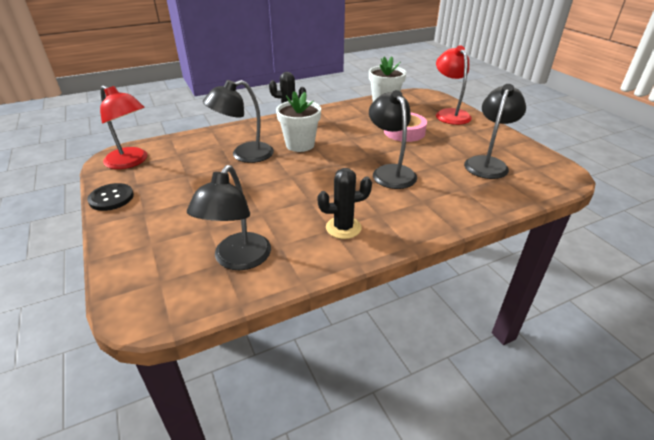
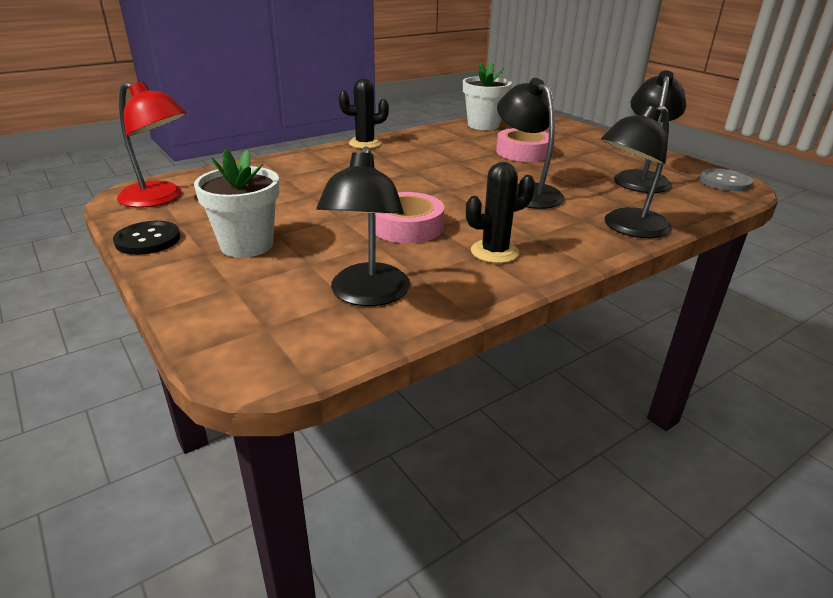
camera: 10 degrees left, 5 degrees down
black lamp [203,80,274,163] -> black lamp moved to [601,105,672,238]
white flower pot [276,91,321,152] -> white flower pot moved to [194,149,279,258]
red lamp [436,45,472,125] -> none
none -> pink tape [375,192,444,243]
none -> grey button [699,168,753,191]

